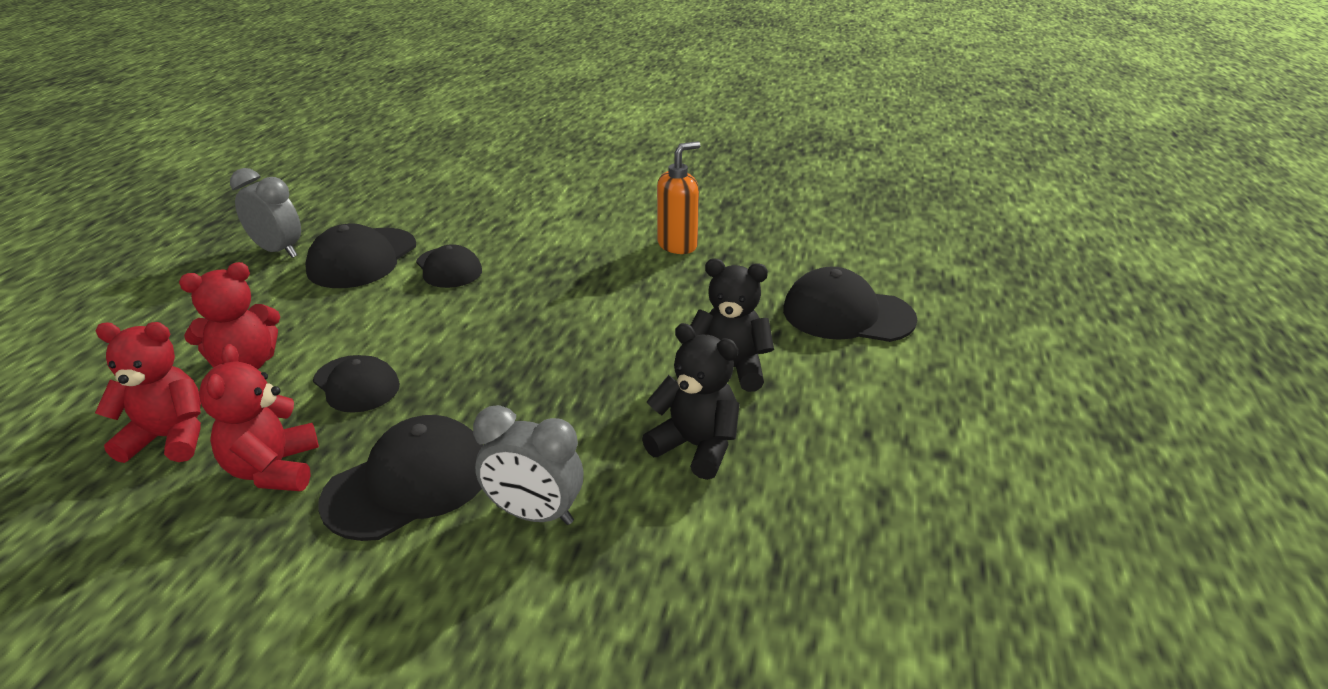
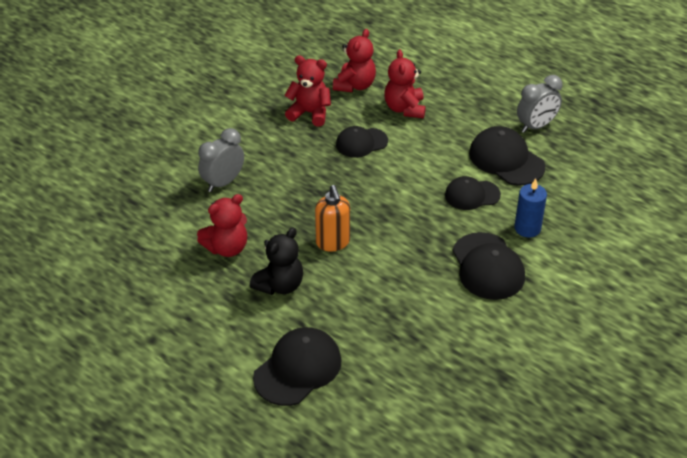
camera: 115 degrees right, 10 degrees up
black cap [318,415,483,541] -> black cap moved to [452,232,525,300]
black teddy bear [642,323,740,480] -> red teddy bear [197,194,247,257]
orange soap dispenser [657,141,700,254] -> orange soap dispenser moved to [315,185,350,252]
none -> blue candle [514,178,547,237]

